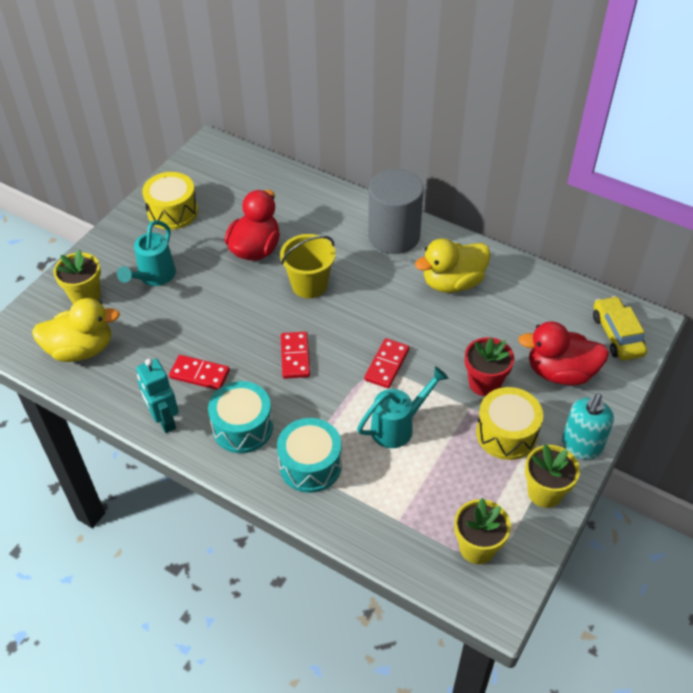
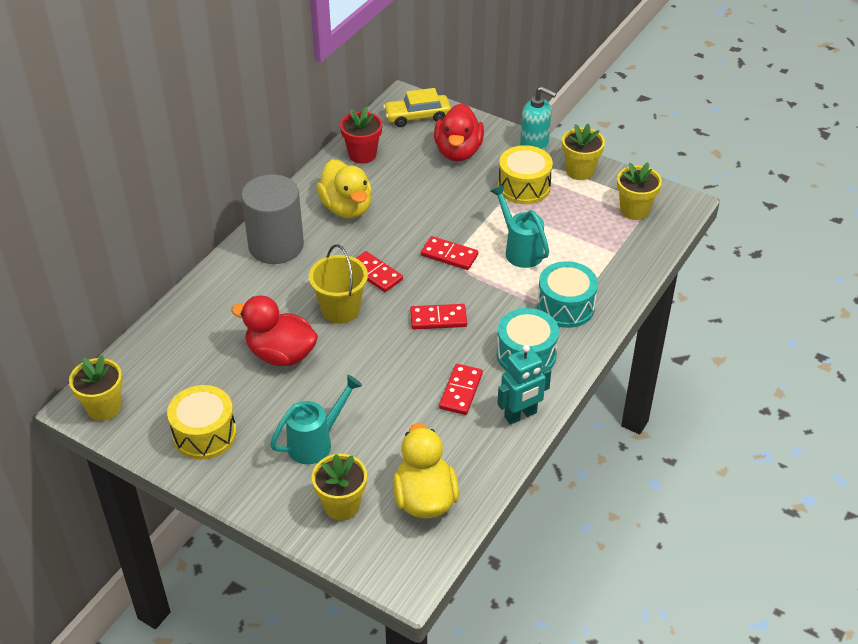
camera: 90 degrees left, 5 degrees down
turquoise watering can [117,220,176,286] -> turquoise watering can turned 60 degrees counterclockwise [270,375,362,464]
red flower pot [465,337,514,396] -> red flower pot moved to [340,107,382,164]
none -> yellow flower pot [69,355,123,421]
none -> red domino [356,251,403,292]

